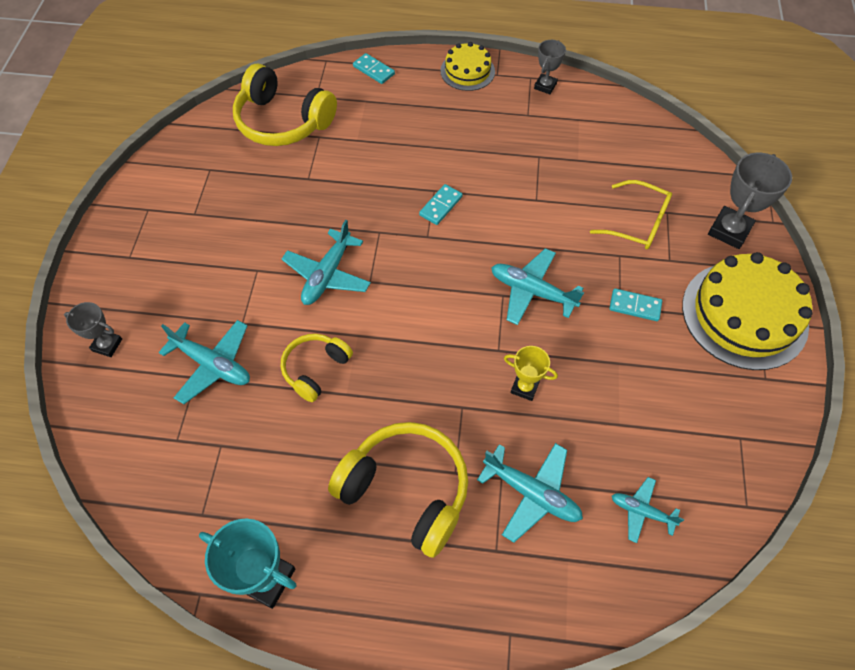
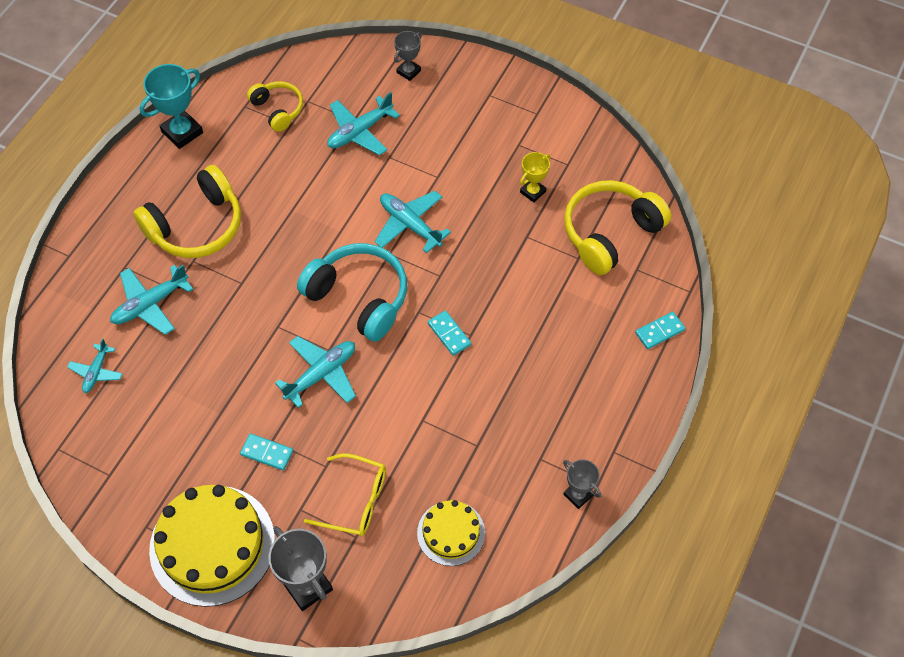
camera: 110 degrees right, 0 degrees up
yellow headphones [281,334,353,402] -> yellow headphones moved to [247,81,303,132]
yellow cake [440,42,495,91] -> yellow cake moved to [417,500,485,566]
yellow trophy [504,346,558,401] -> yellow trophy moved to [520,152,550,203]
yellow glasses [590,180,672,249] -> yellow glasses turned 120 degrees counterclockwise [304,454,386,536]
turquoise domino [609,288,662,321] -> turquoise domino turned 75 degrees clockwise [240,433,293,471]
turquoise plane [612,477,684,543] -> turquoise plane turned 150 degrees clockwise [67,338,123,393]
none -> turquoise headphones [297,243,407,342]

